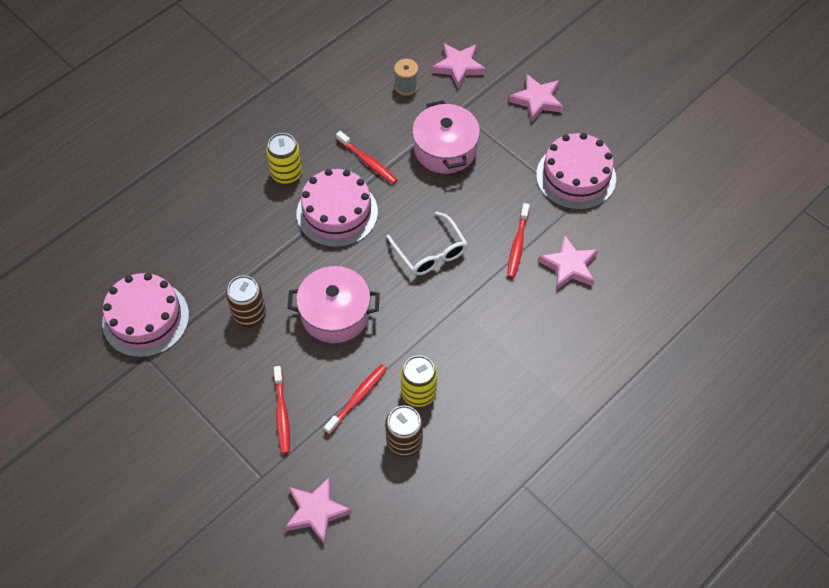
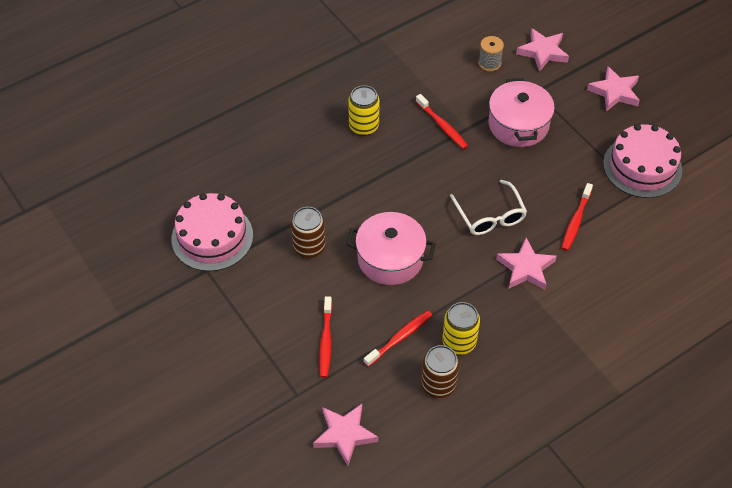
camera: 10 degrees right, 5 degrees down
pink cake [297,169,378,247] -> none
pink star [538,235,598,290] -> pink star moved to [496,238,557,290]

